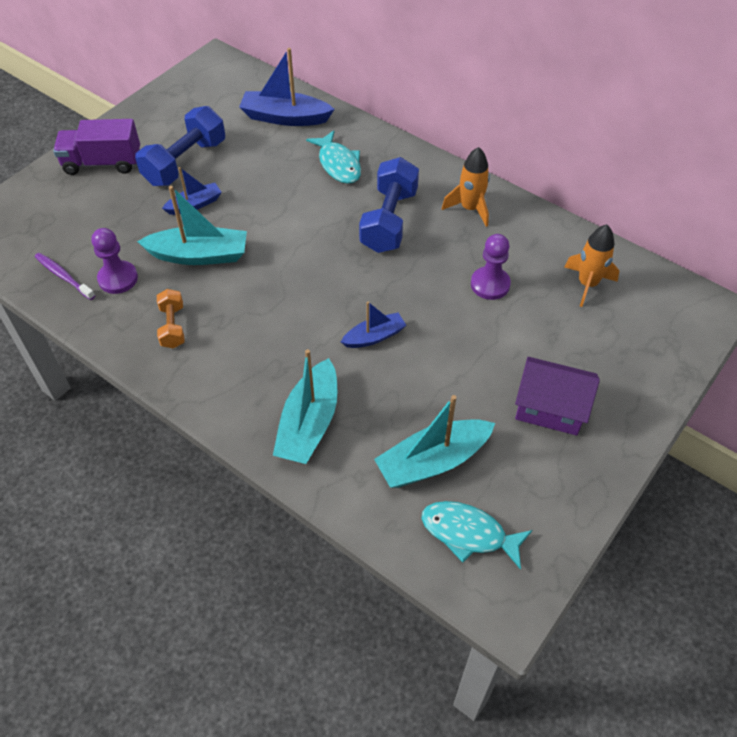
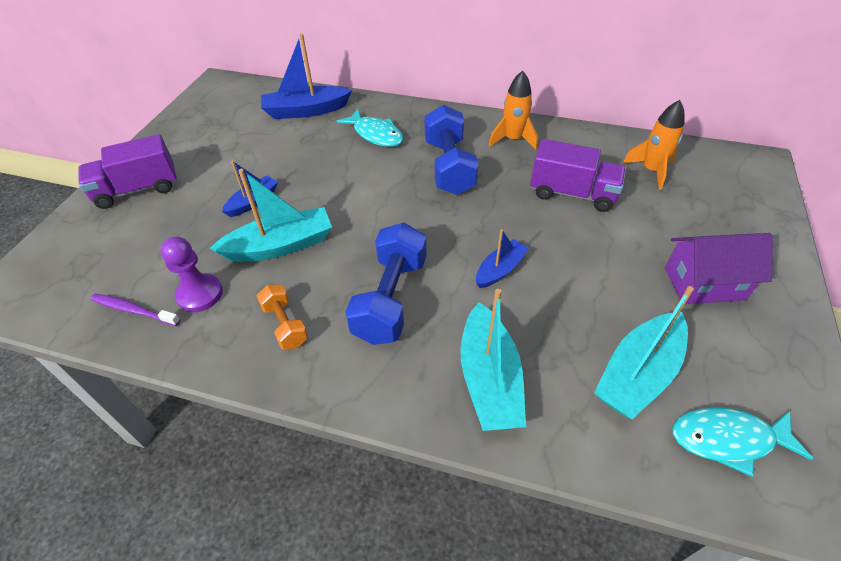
camera: 20 degrees left, 5 degrees down
blue dumbbell [135,106,225,186] -> blue dumbbell moved to [345,223,427,345]
purple pawn [471,234,511,300] -> purple truck [530,139,626,212]

